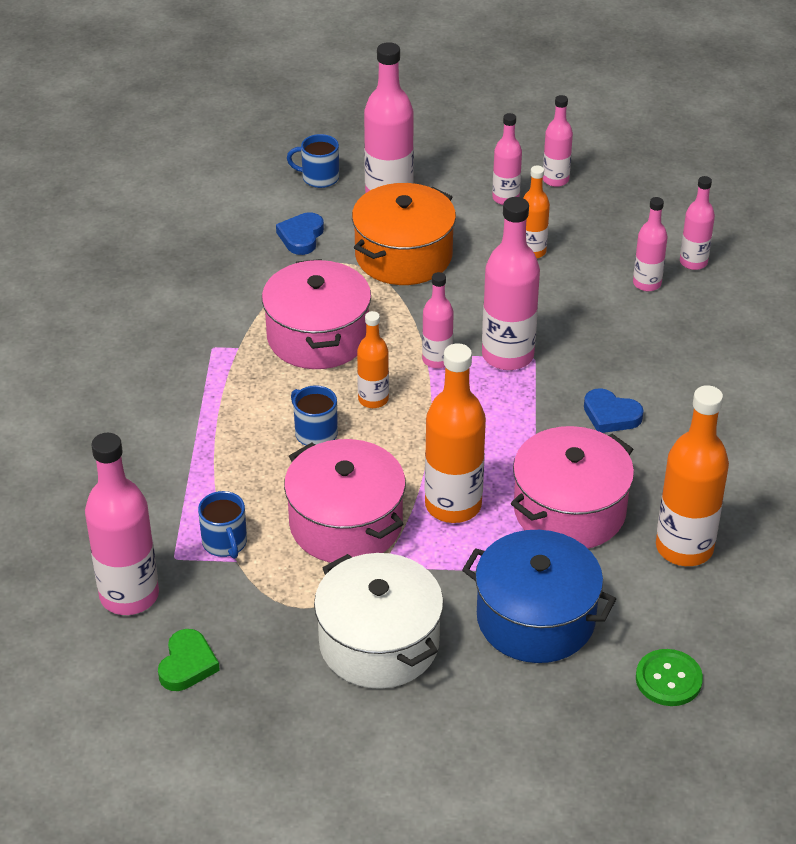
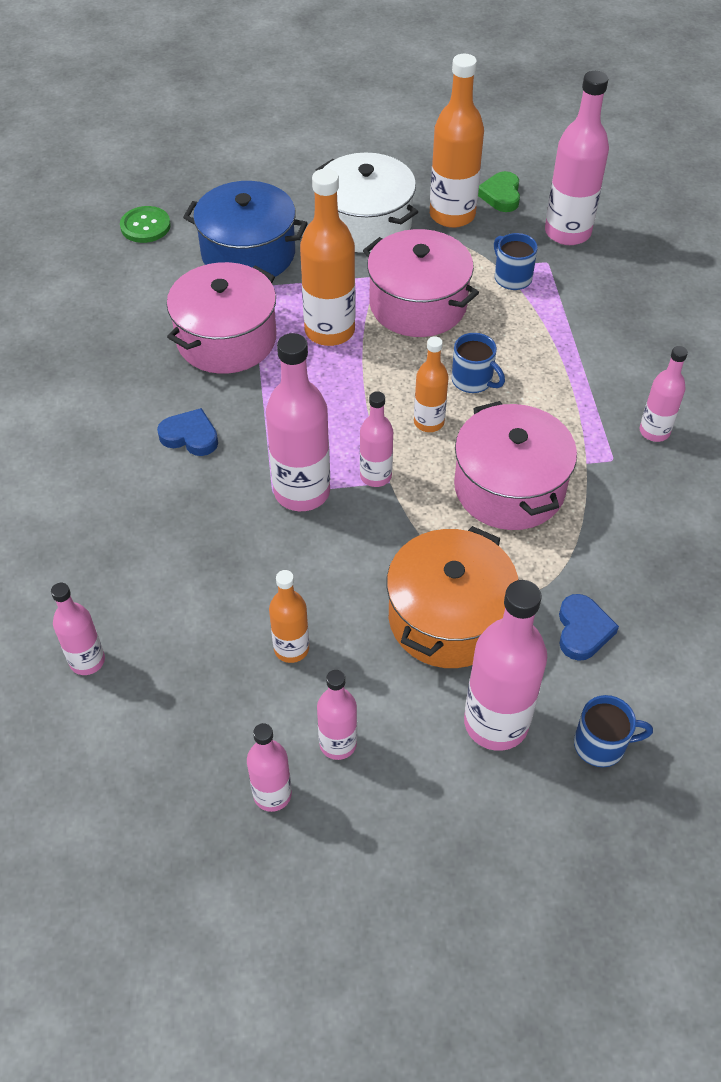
camera: 170 degrees right, 10 degrees up
pink bottle [633,197,668,291] -> pink bottle moved to [640,346,688,442]
orange bottle [656,385,729,566] -> orange bottle moved to [430,54,484,228]

